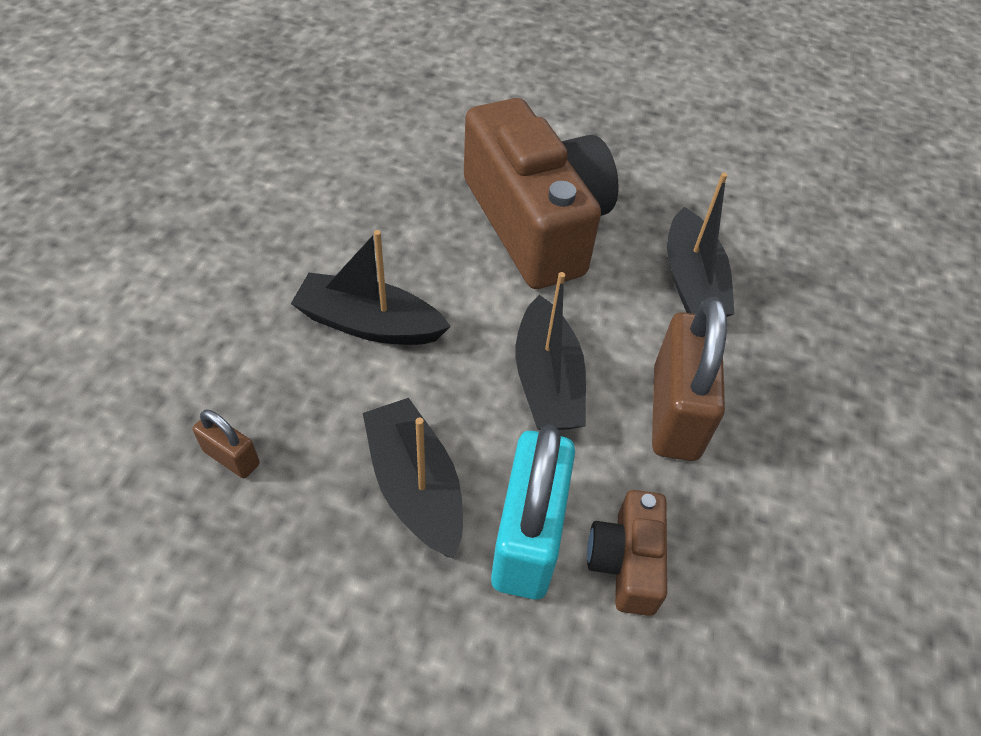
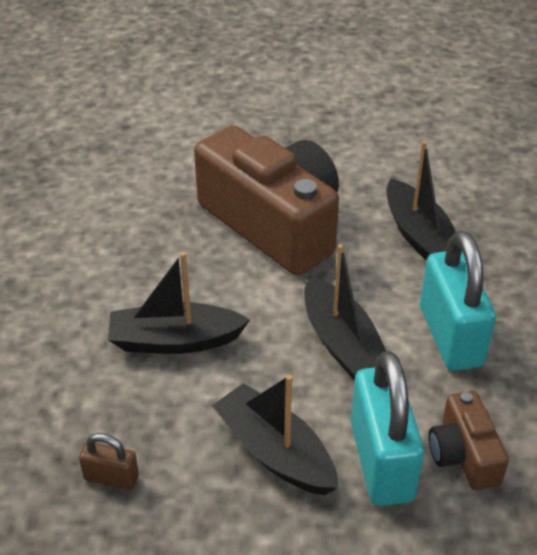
camera: 15 degrees left, 10 degrees down
brown padlock [652,297,727,461] -> turquoise padlock [420,231,496,371]

